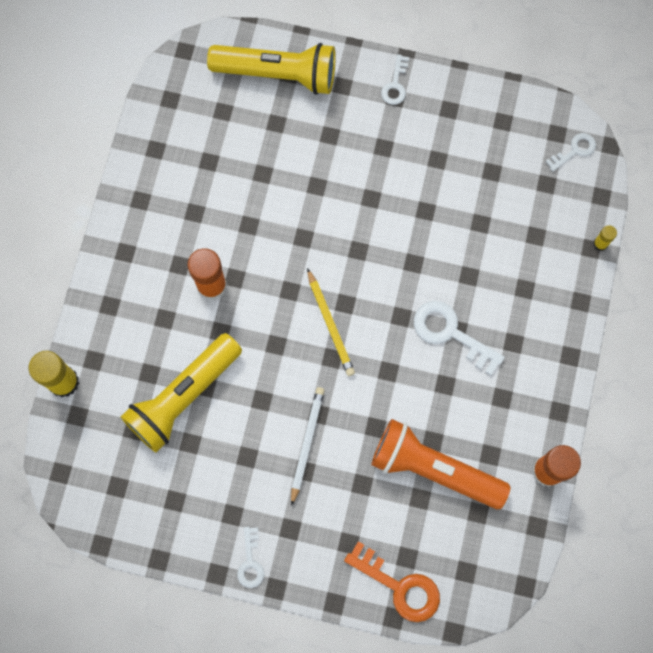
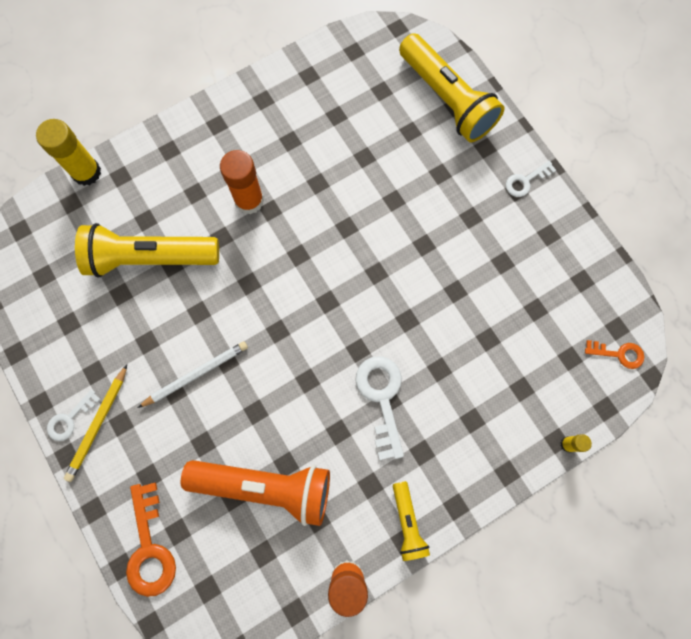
camera: 45 degrees right, 0 degrees up
yellow pencil [307,268,355,376] -> yellow pencil moved to [64,365,127,482]
orange flashlight [371,419,511,509] -> orange flashlight turned 120 degrees clockwise [181,460,330,526]
white key [546,133,596,171] -> orange key [585,340,644,369]
none -> yellow flashlight [393,481,430,561]

